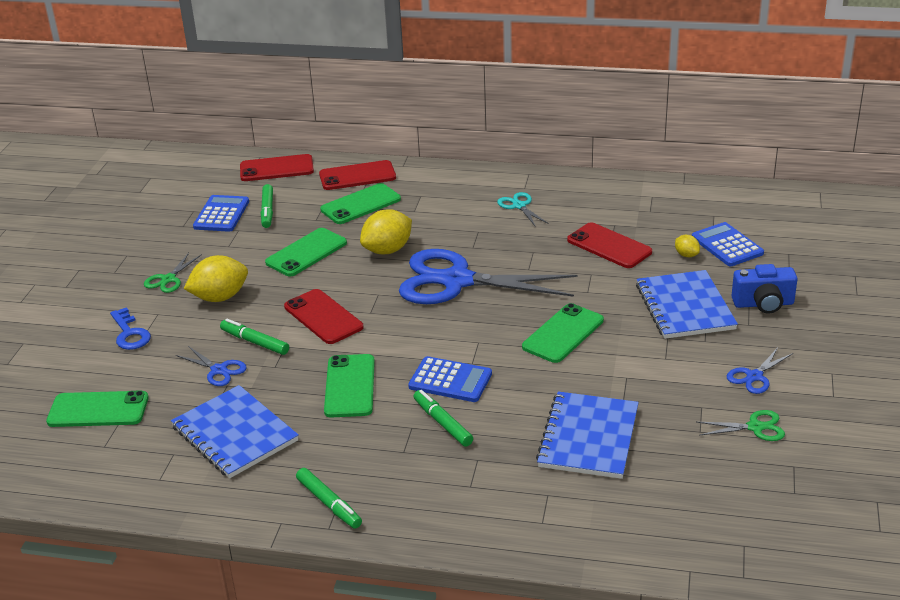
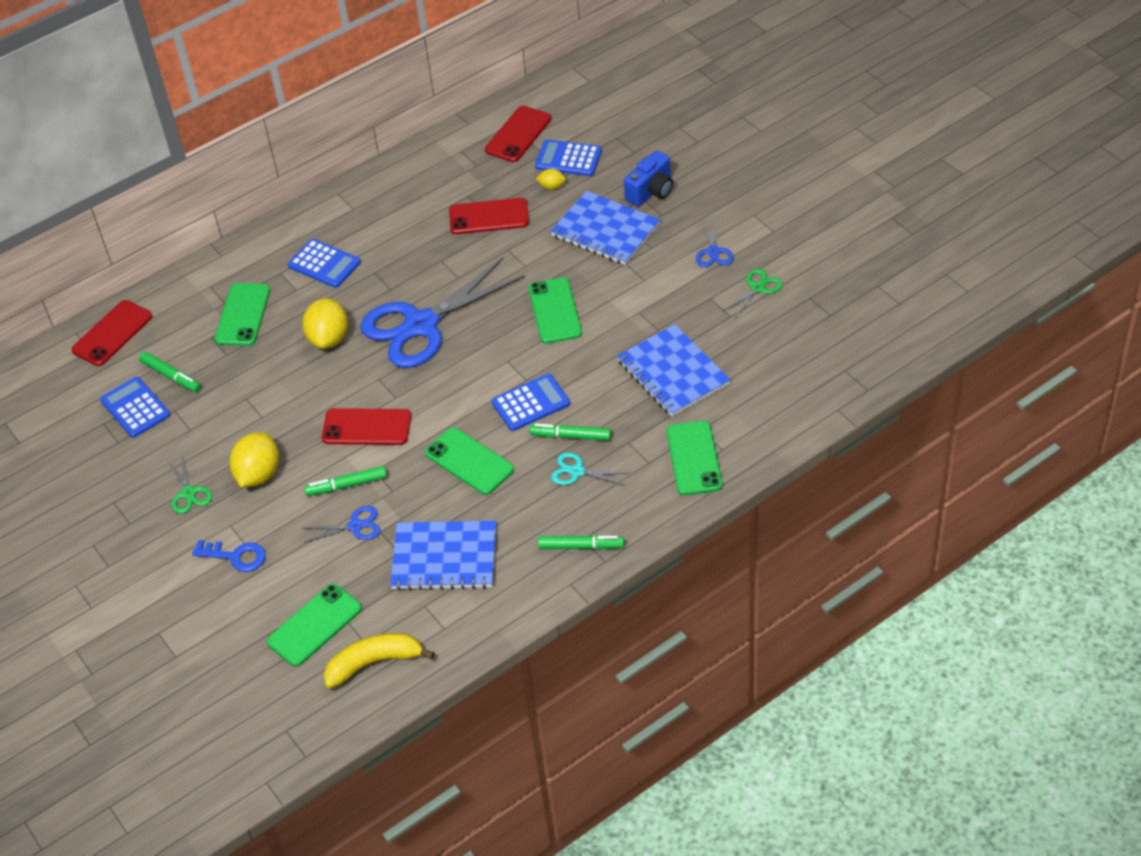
camera: 45 degrees left, 15 degrees up
green phone [265,228,347,276] -> green phone moved to [667,421,723,495]
red phone [319,160,396,190] -> red phone moved to [485,106,551,162]
turquoise scissors [497,192,549,227] -> turquoise scissors moved to [551,452,628,486]
none -> blue calculator [288,239,361,288]
none -> yellow banana [324,633,435,689]

